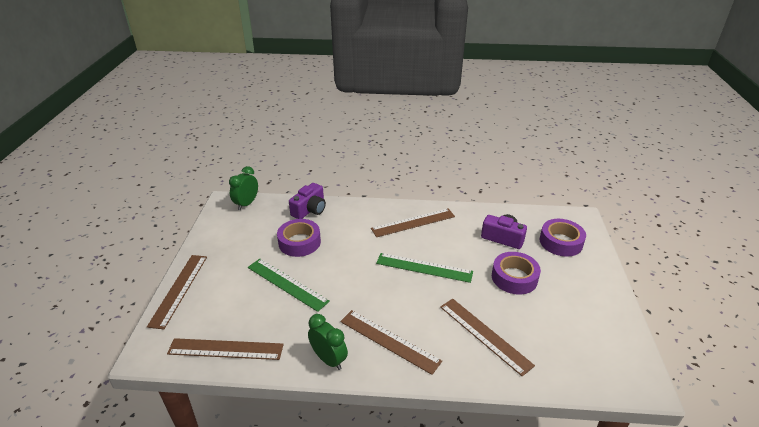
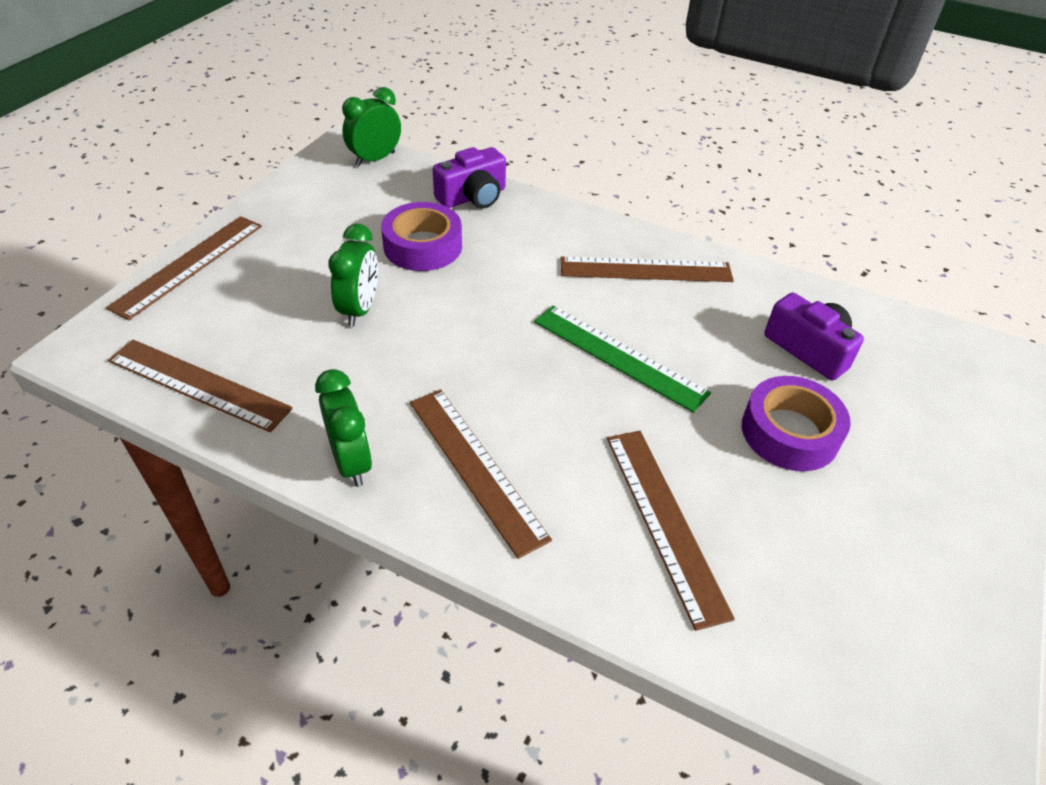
camera: 20 degrees right, 10 degrees up
green ruler [248,259,330,312] -> green clock [328,224,378,327]
purple tape [540,219,586,257] -> none

